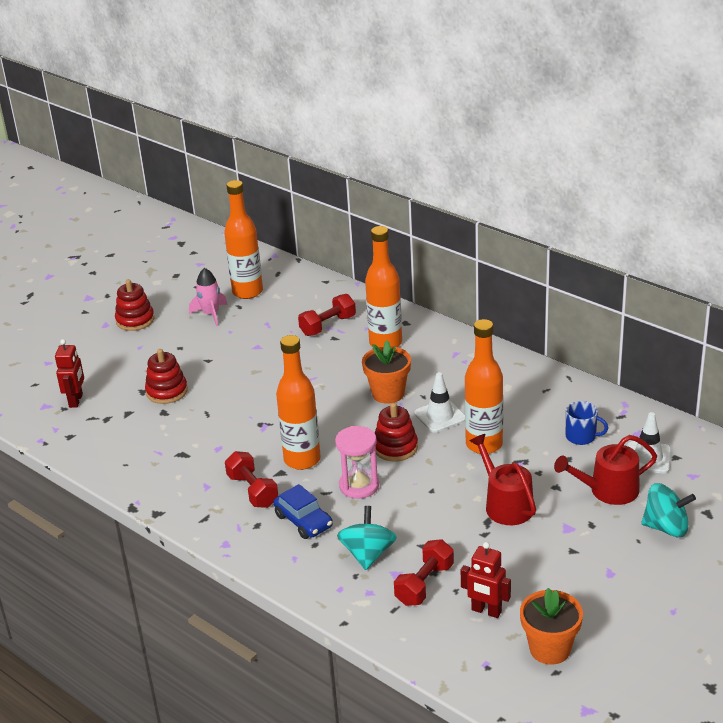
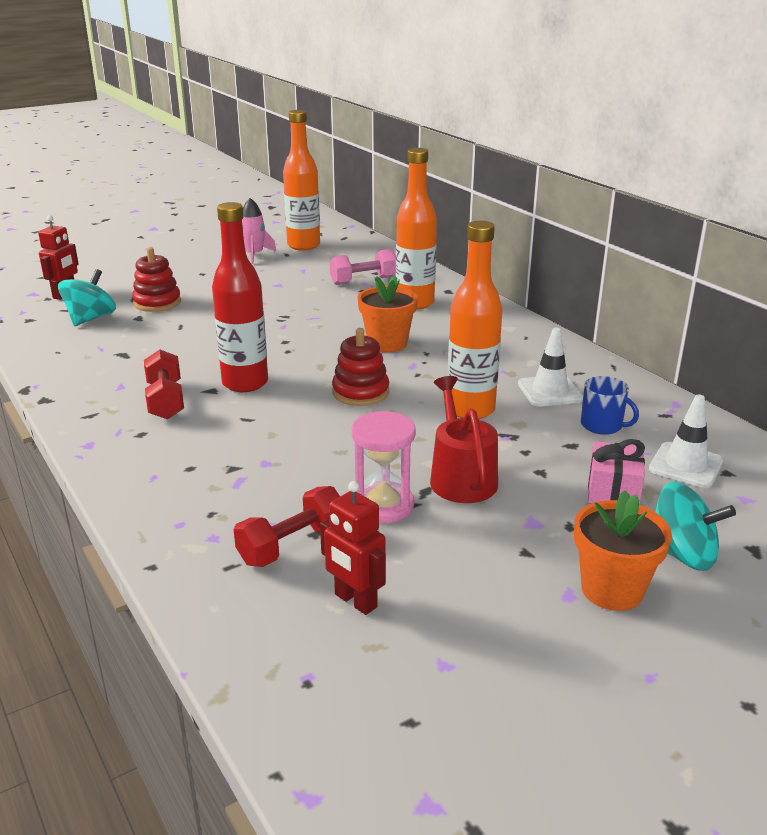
camera: 15 degrees right, 5 degrees down
red stacking toy [115,279,155,331] -> none
blue car [273,484,333,539] -> none
orange bottle [276,335,321,470] -> red bottle [212,202,268,392]
red dumbbell [298,294,356,336] -> pink dumbbell [330,249,396,285]
pink hourglass [335,426,379,499] -> pink hourglass moved to [352,411,416,523]
turquoise spinning top [337,506,397,570] -> turquoise spinning top moved to [58,269,116,326]
white traffic cone [414,372,465,433] -> white traffic cone moved to [518,328,583,407]
orange flower pot [520,588,583,665] -> orange flower pot moved to [574,490,672,611]
red watering can [554,435,657,505] -> pink gift [588,439,645,505]

